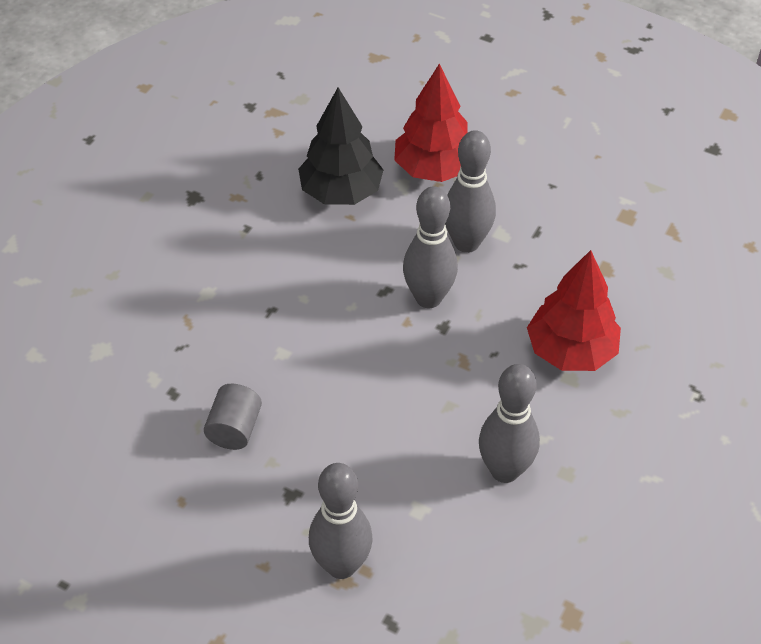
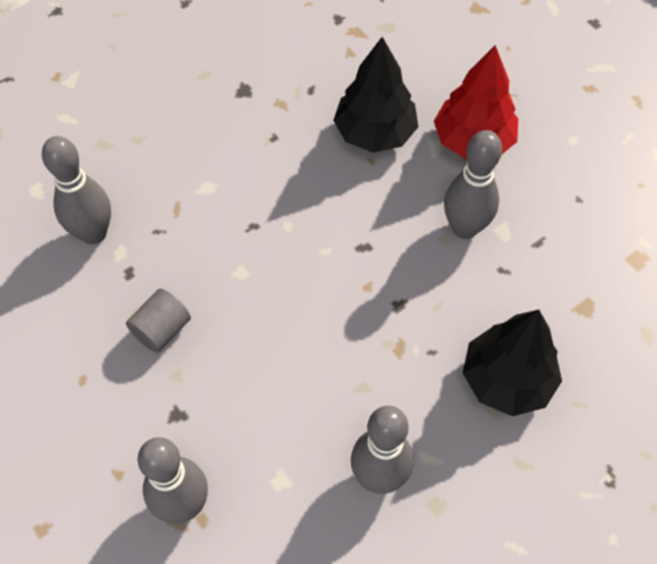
camera: 25 degrees right, 10 degrees up
grey bowling pin [403,186,458,308] -> grey bowling pin moved to [42,136,111,245]
red tree [527,250,621,371] -> black tree [463,310,562,416]

